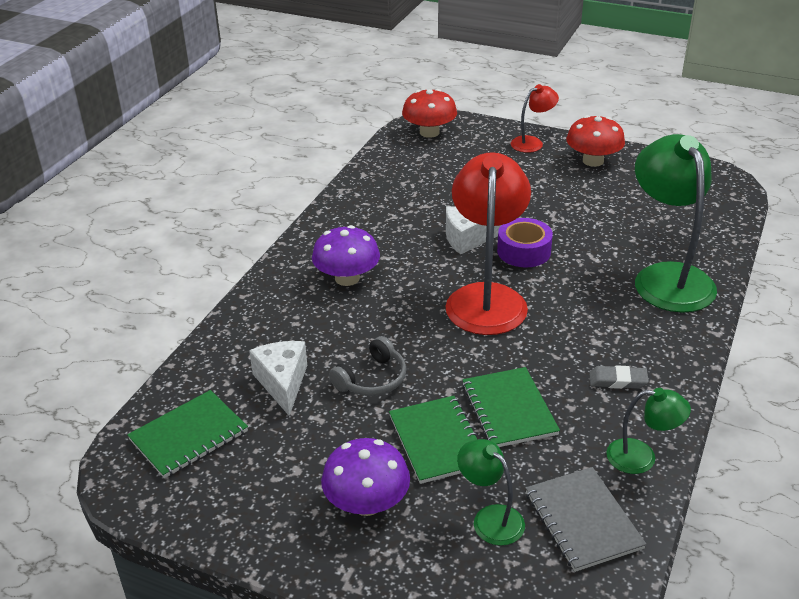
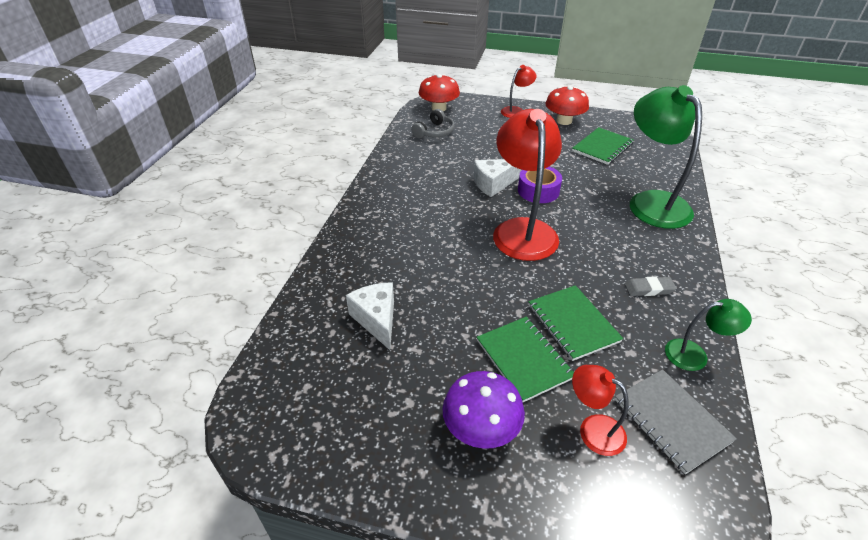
camera: 10 degrees left, 5 degrees up
green notebook [127,390,248,478] -> green notebook moved to [572,127,634,165]
purple mushroom [312,225,380,286] -> none
grey headphones [329,336,406,396] -> grey headphones moved to [411,109,455,138]
green lamp [457,439,525,546] -> red lamp [572,365,629,456]

